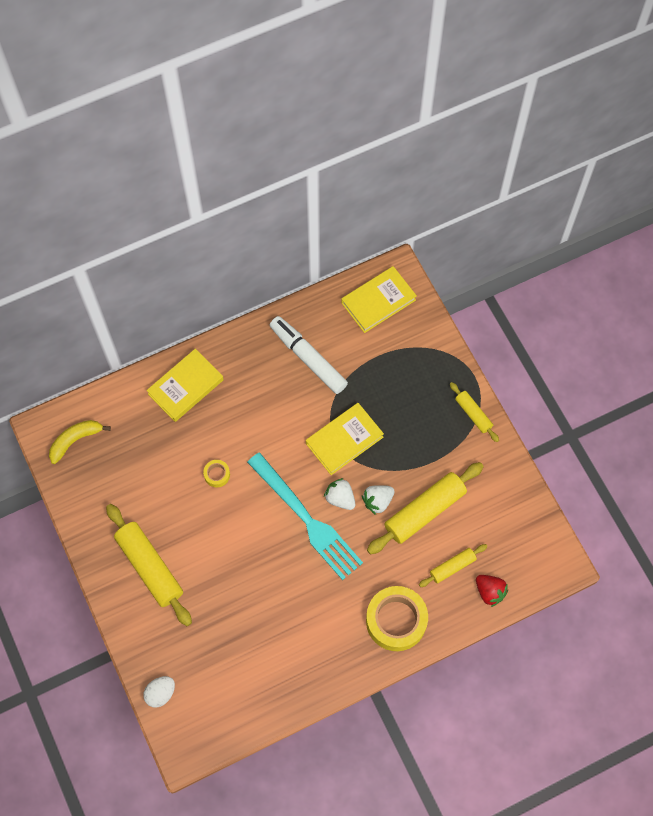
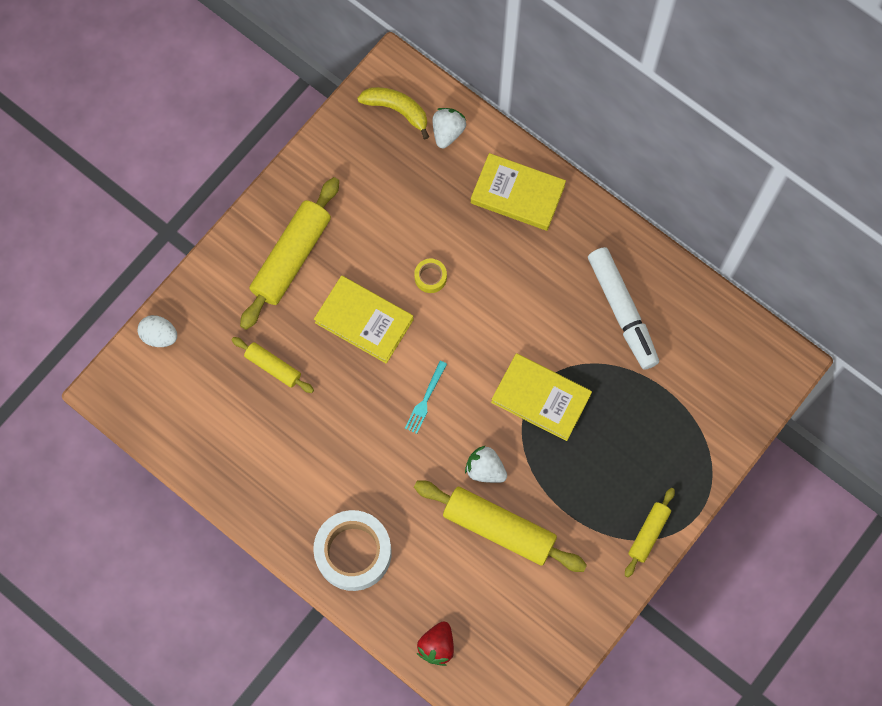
camera: 65 degrees right, 5 degrees up
turquoise fork [247,452,363,580] -> turquoise fork [405,361,447,434], size x0.40
white marker [270,316,348,394] -> white marker turned 135 degrees clockwise [588,247,659,370]
white strawberry [324,478,355,510] -> white strawberry moved to [432,108,466,148]
yellow book [341,266,417,333] -> yellow book moved to [314,276,413,364]
yellow tape [366,586,428,651] -> white tape [313,510,392,591]
yellow rolling pin [419,544,487,587] -> yellow rolling pin moved to [232,337,314,393]

